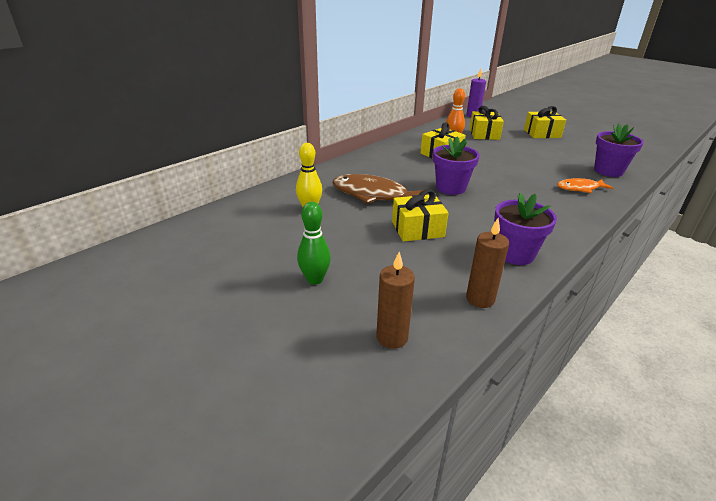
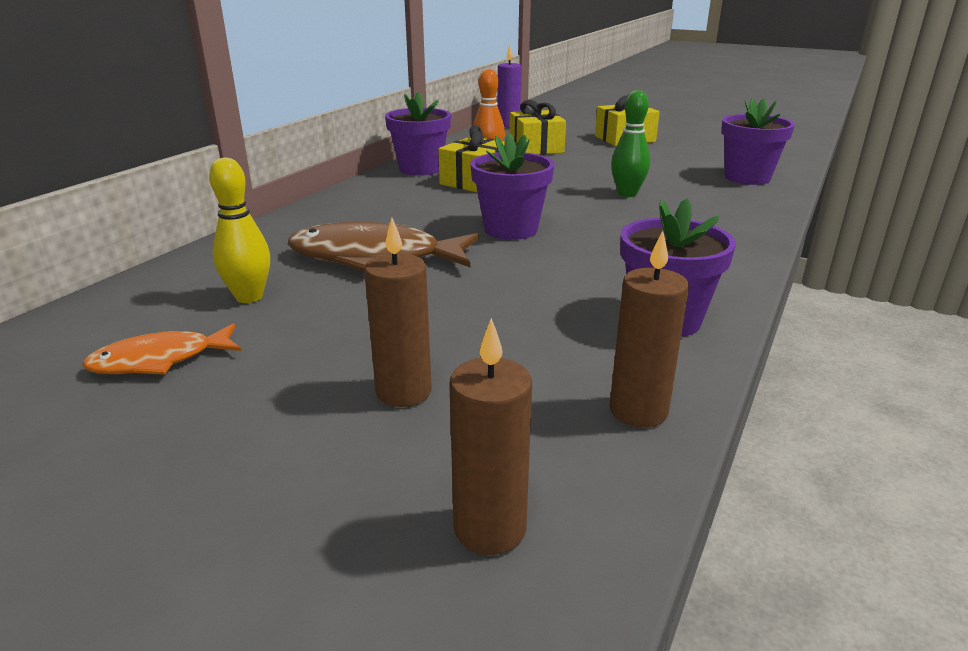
camera: 15 degrees left, 5 degrees down
green bowling pin [297,202,331,285] -> green bowling pin moved to [611,90,650,197]
yellow gift [392,189,449,242] -> none
orange fish [557,178,614,193] -> orange fish moved to [82,323,241,375]
none -> brown candle [364,218,432,407]
none -> purple flower pot [385,92,451,176]

